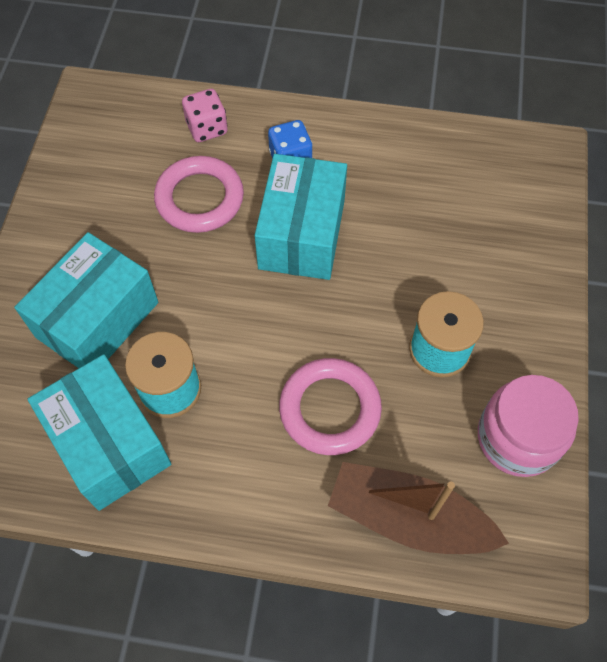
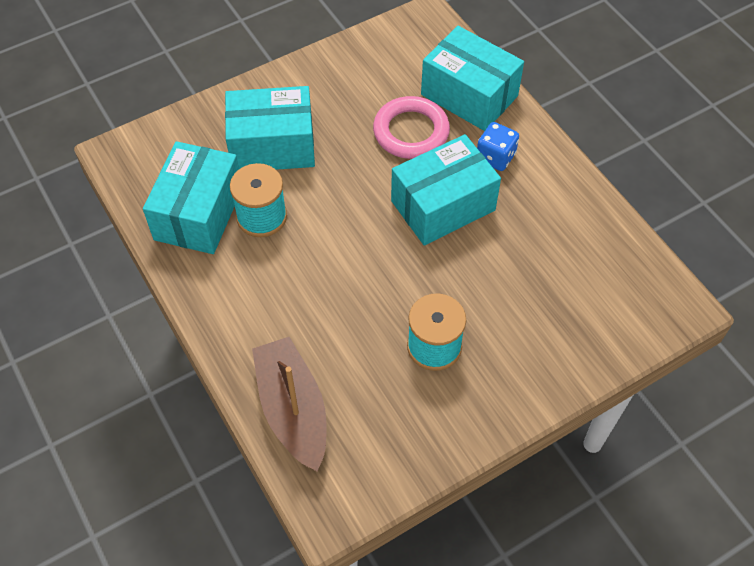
camera: 50 degrees right, 5 degrees down
pink dice [182,89,228,142] -> turquoise box [421,26,524,131]
pink ring [279,358,382,455] -> none
pink jar [478,375,579,477] -> none

